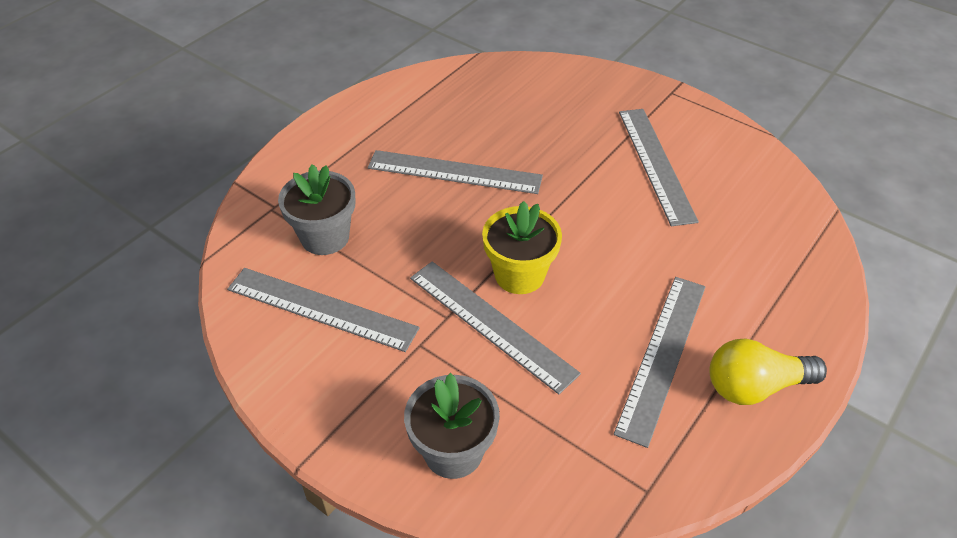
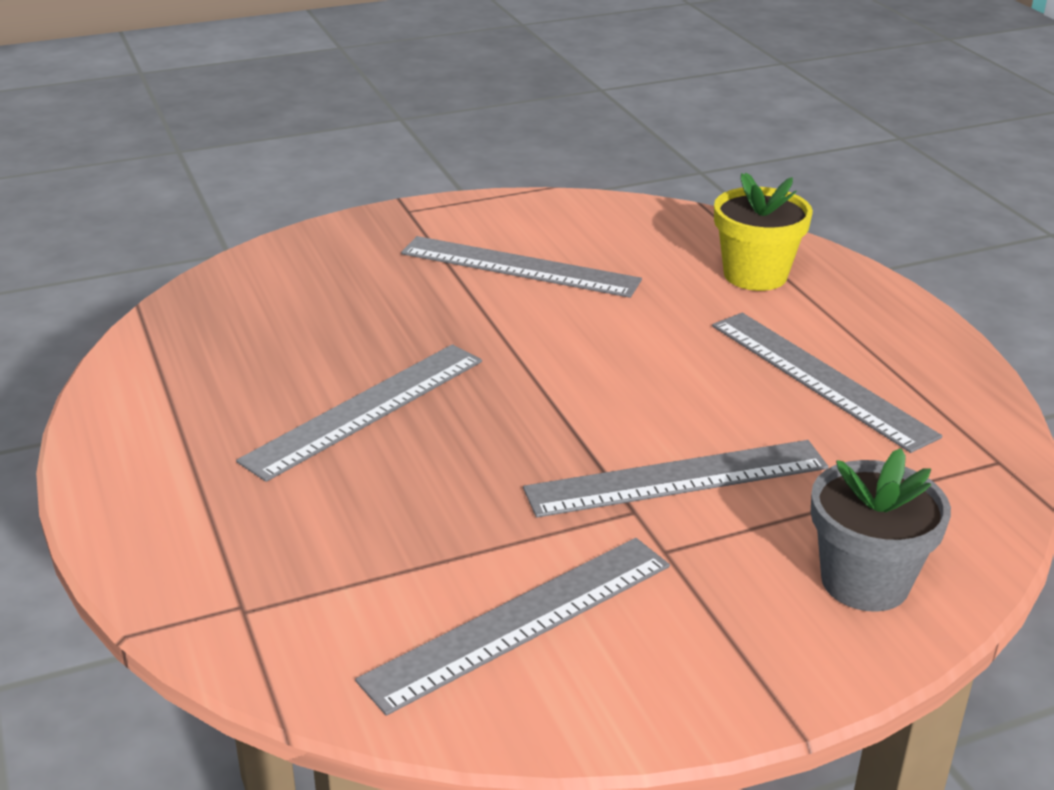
camera: 60 degrees left, 15 degrees down
grey flower pot [278,164,355,255] -> none
yellow flower pot [482,201,562,294] -> yellow flower pot moved to [714,173,813,291]
yellow light bulb [709,338,827,405] -> none

